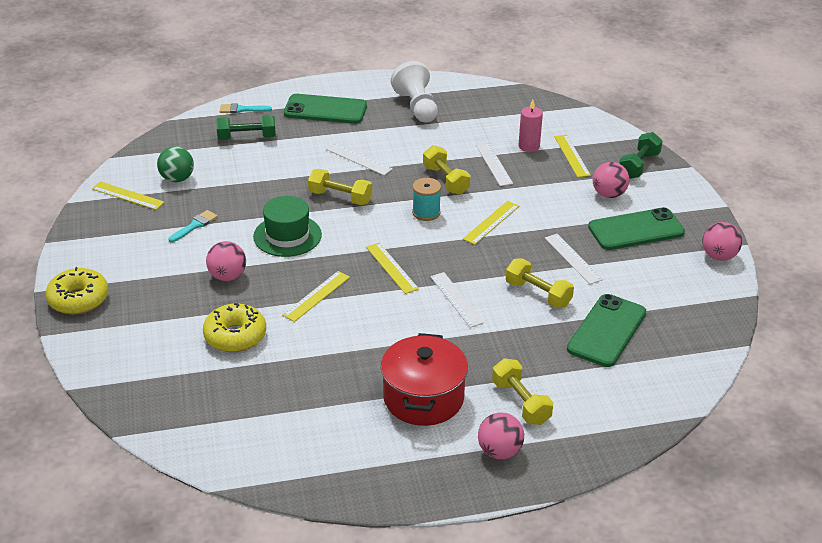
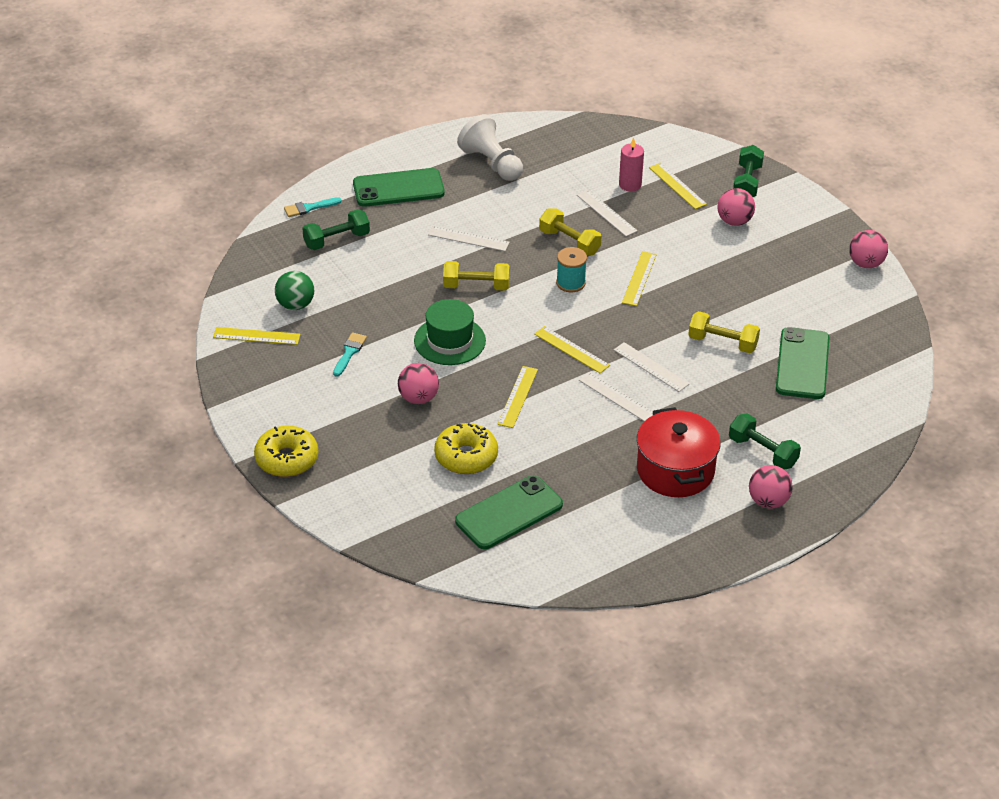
camera: 20 degrees left, 5 degrees up
yellow dumbbell [492,358,553,425] -> green dumbbell [729,413,801,470]
white ruler [545,234,603,284] -> white ruler moved to [579,372,653,421]
green phone [588,207,685,250] -> green phone moved to [455,475,563,549]

